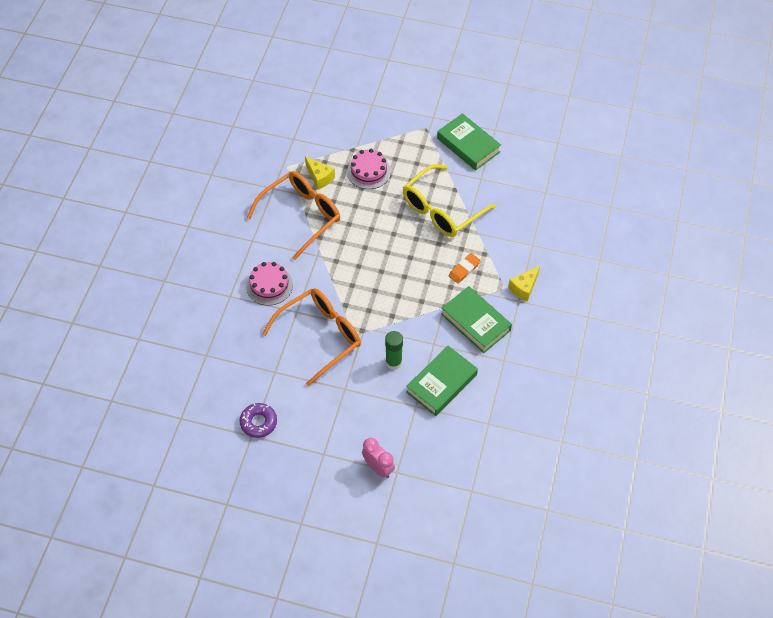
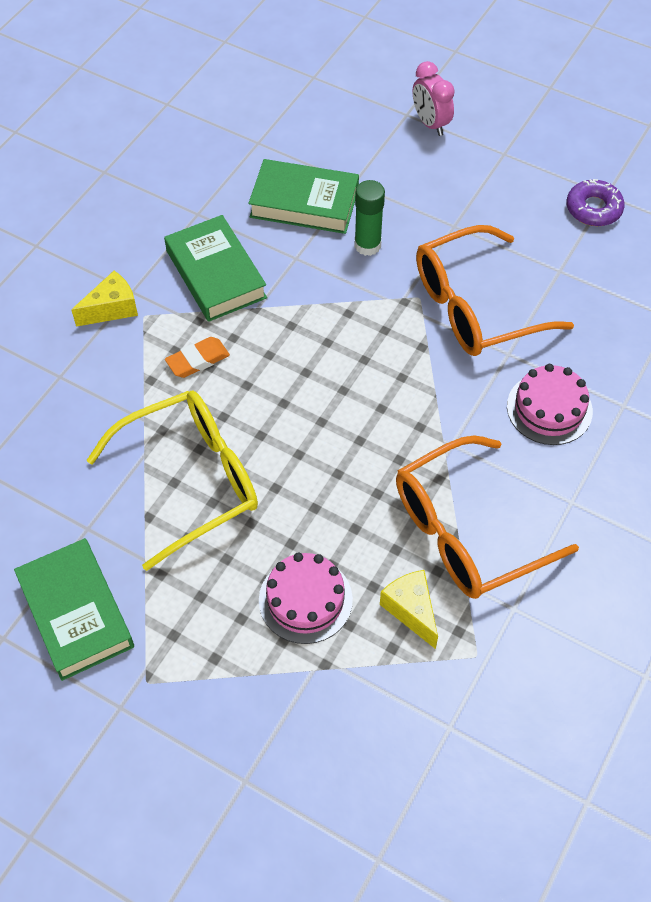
camera: 165 degrees left, 0 degrees up
green book [406,346,478,416] -> green book turned 45 degrees clockwise [248,159,359,234]

